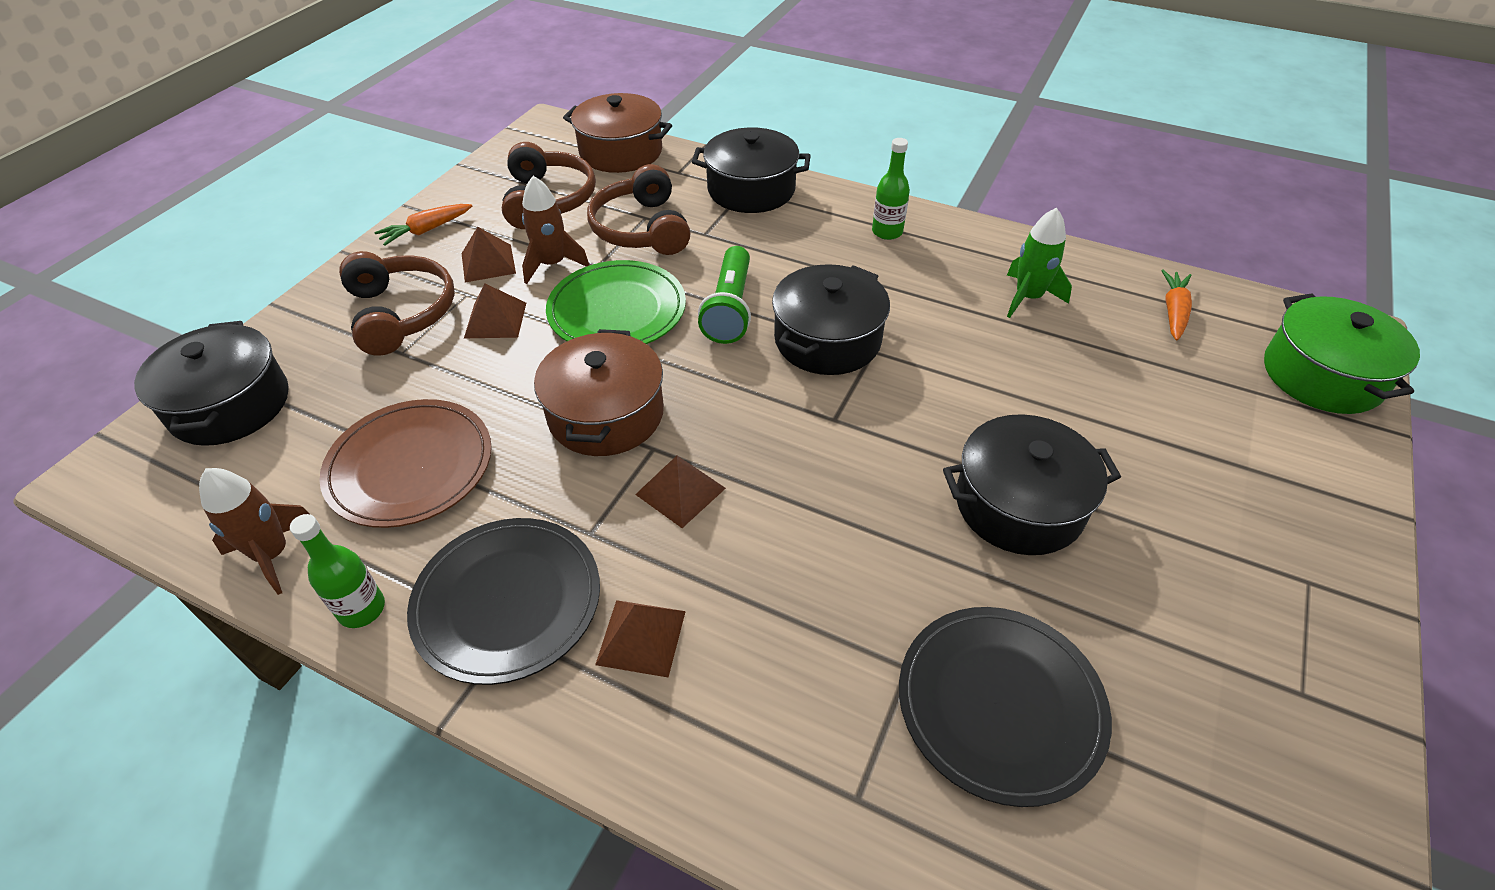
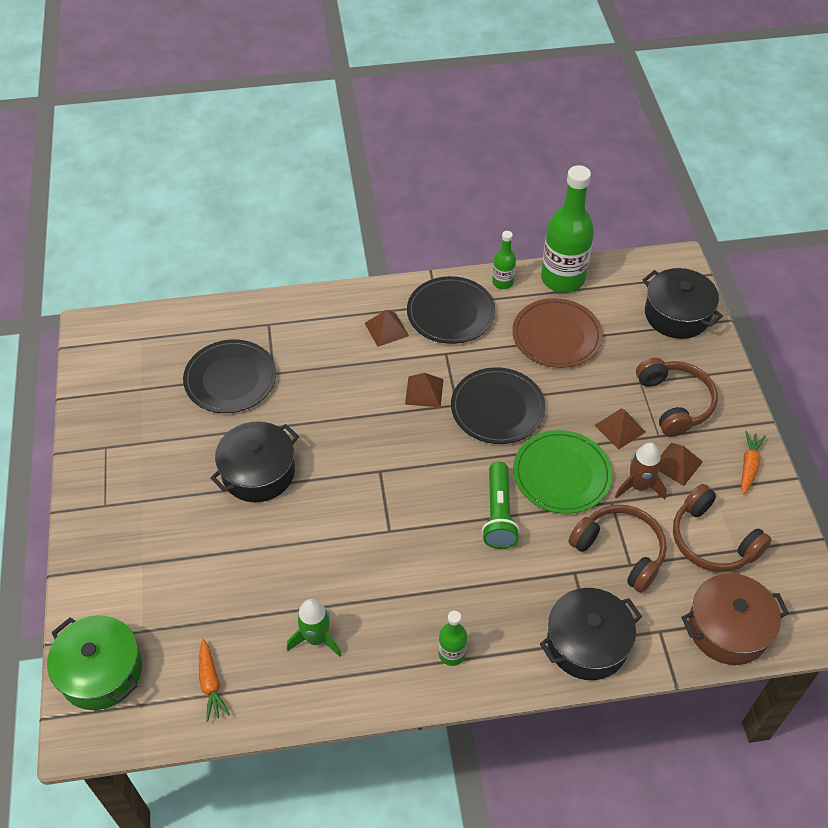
camera: 145 degrees right, 5 degrees up
brown rocket [199,468,311,595] -> green bottle [541,165,594,293]
brown headphones [339,251,455,356] -> brown headphones turned 135 degrees counterclockwise [636,358,718,437]
brown pot [534,329,664,456] -> black plate [451,367,546,444]
green flashlight [698,246,751,344] -> green flashlight turned 150 degrees counterclockwise [482,462,520,549]
black pot [772,264,890,375] -> none

